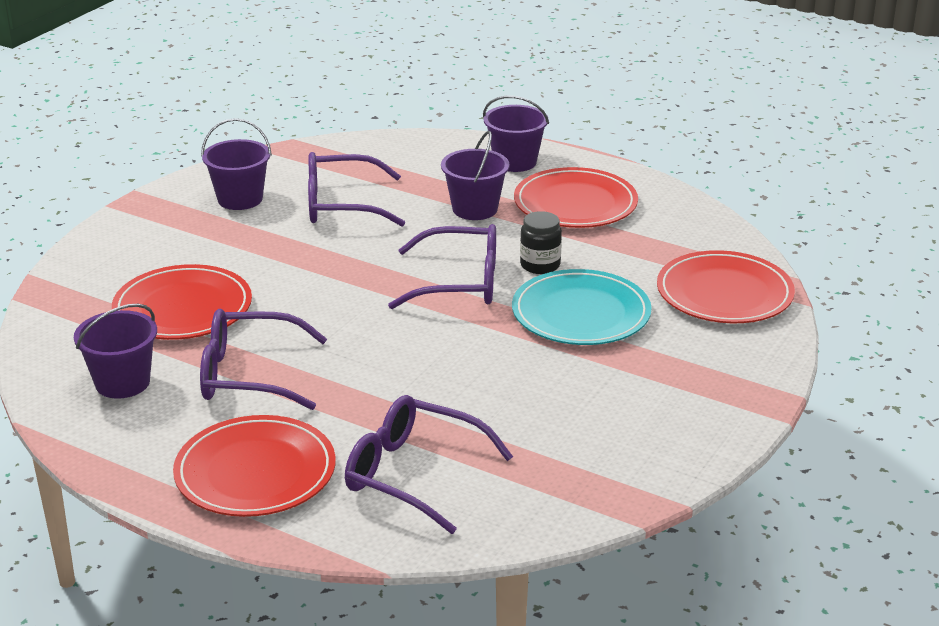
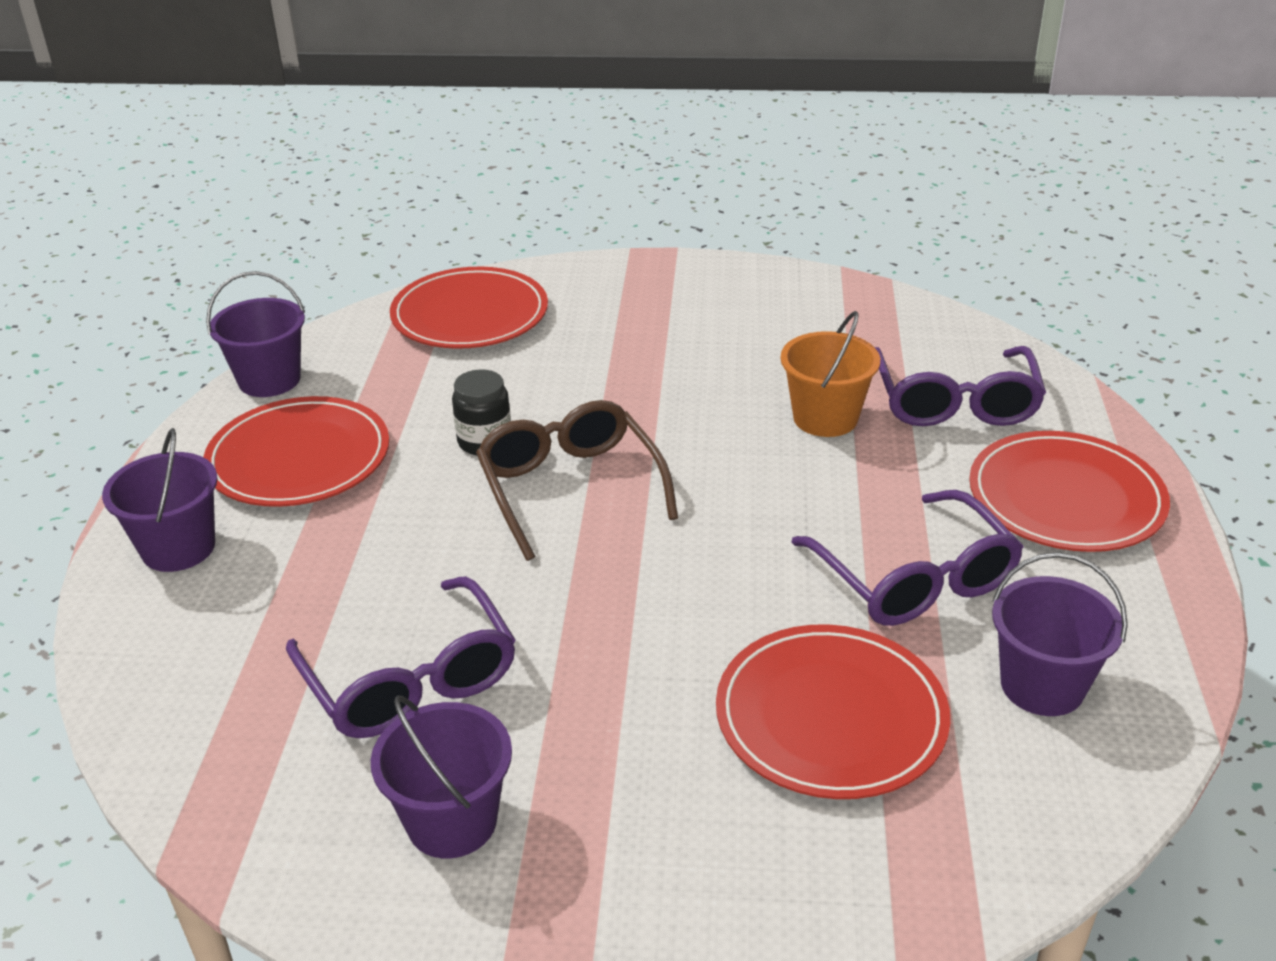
camera: 115 degrees left, 5 degrees up
purple glasses [388,224,496,309] -> brown glasses [476,400,678,561]
purple bucket [441,131,509,220] -> purple bucket moved to [206,271,305,397]
turquoise plate [512,269,651,345] -> none
none -> orange bucket [781,311,880,437]

